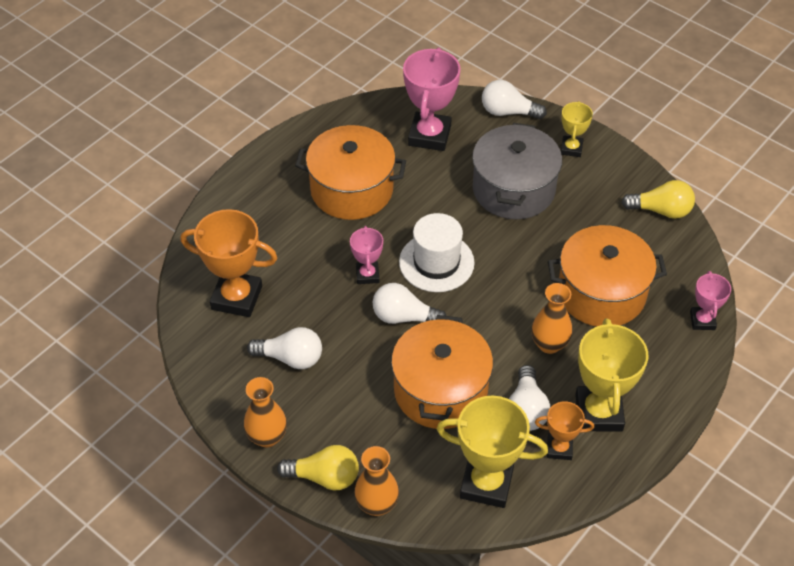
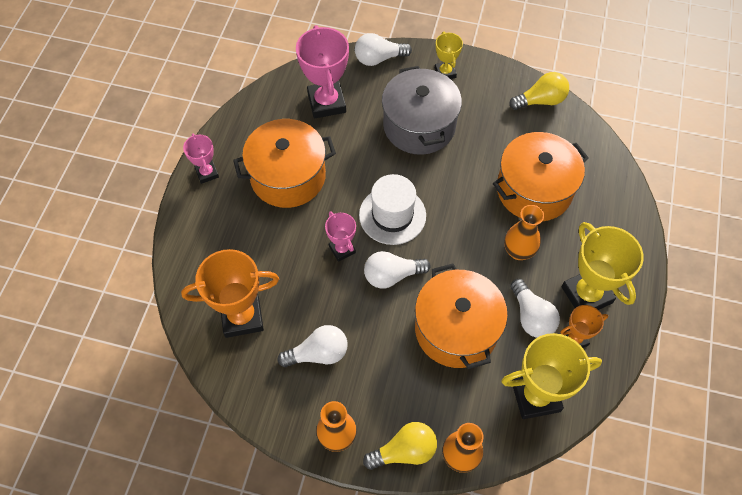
camera: 25 degrees left, 10 degrees up
pink trophy [690,271,731,330] -> pink trophy moved to [183,134,219,184]

